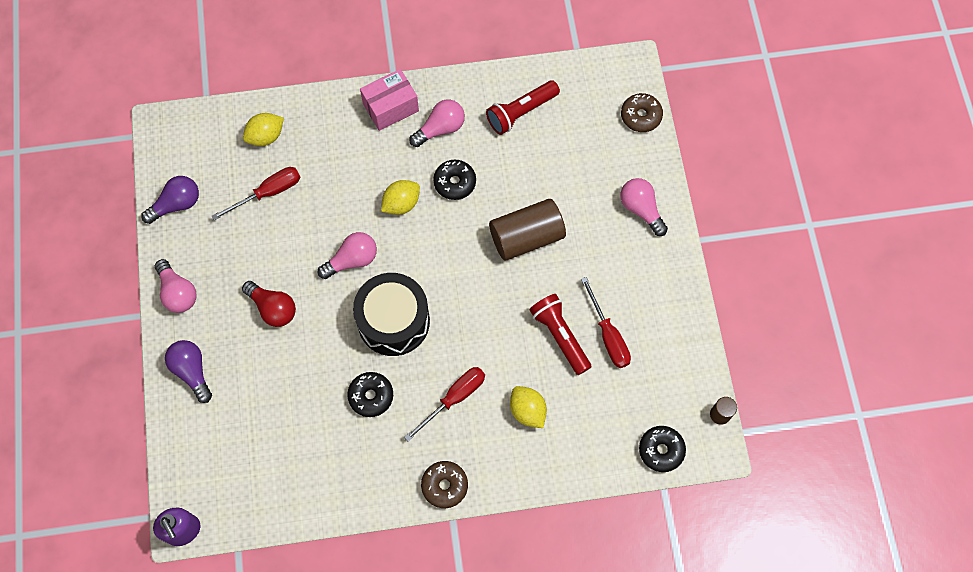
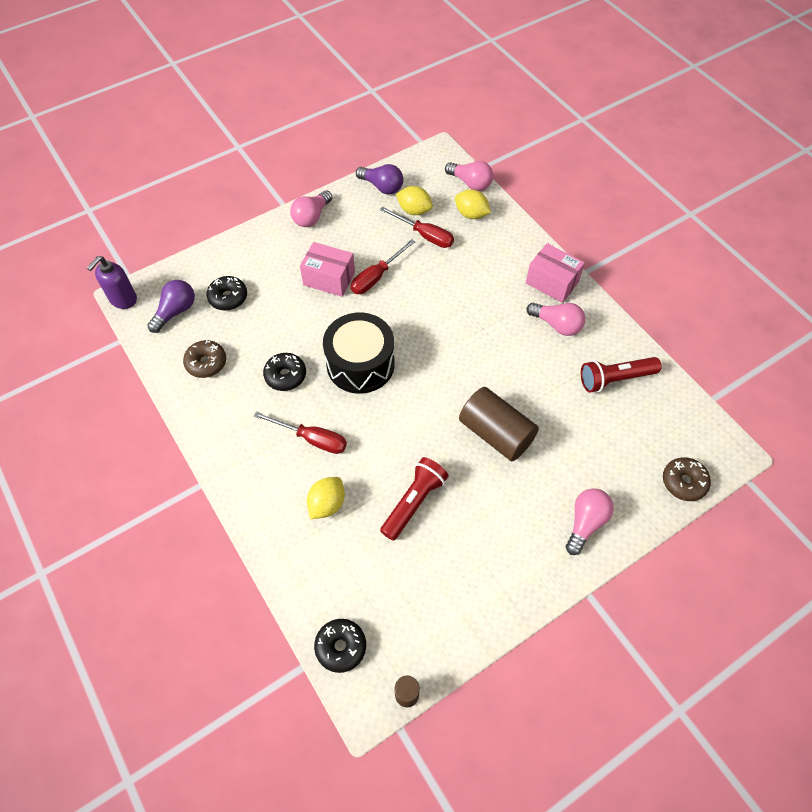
camera: 65 degrees right, 10 degrees down
purple light bulb [165,340,212,403] -> purple light bulb moved to [147,280,195,333]
red light bulb [242,281,296,327] -> pink box [300,242,355,297]
pink light bulb [317,232,377,279] -> pink light bulb moved to [445,161,493,191]
yellow lemon [381,180,420,215] -> yellow lemon moved to [396,186,433,215]
brown donut [421,461,468,508] -> brown donut moved to [183,340,226,378]
black donut [433,160,476,200] -> black donut moved to [207,276,247,311]
red flashlight [486,80,560,135] -> red flashlight turned 45 degrees counterclockwise [581,357,662,393]
red screwdriver [581,277,631,368] -> red screwdriver moved to [351,239,415,294]

